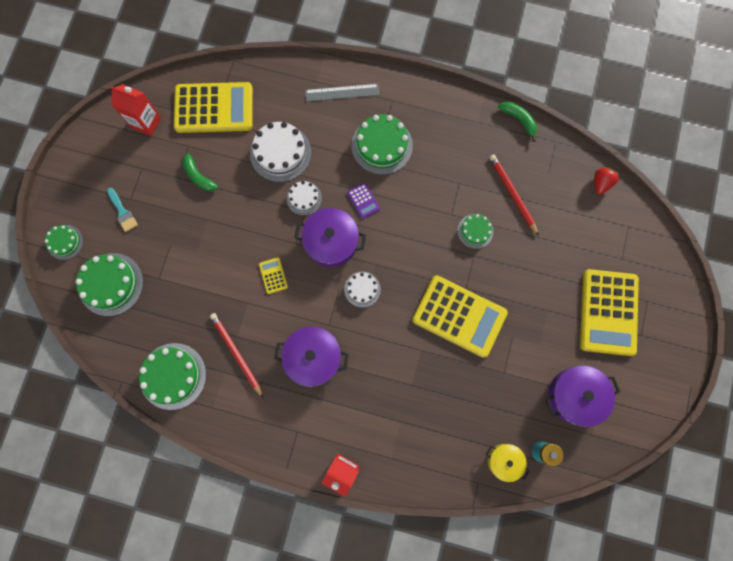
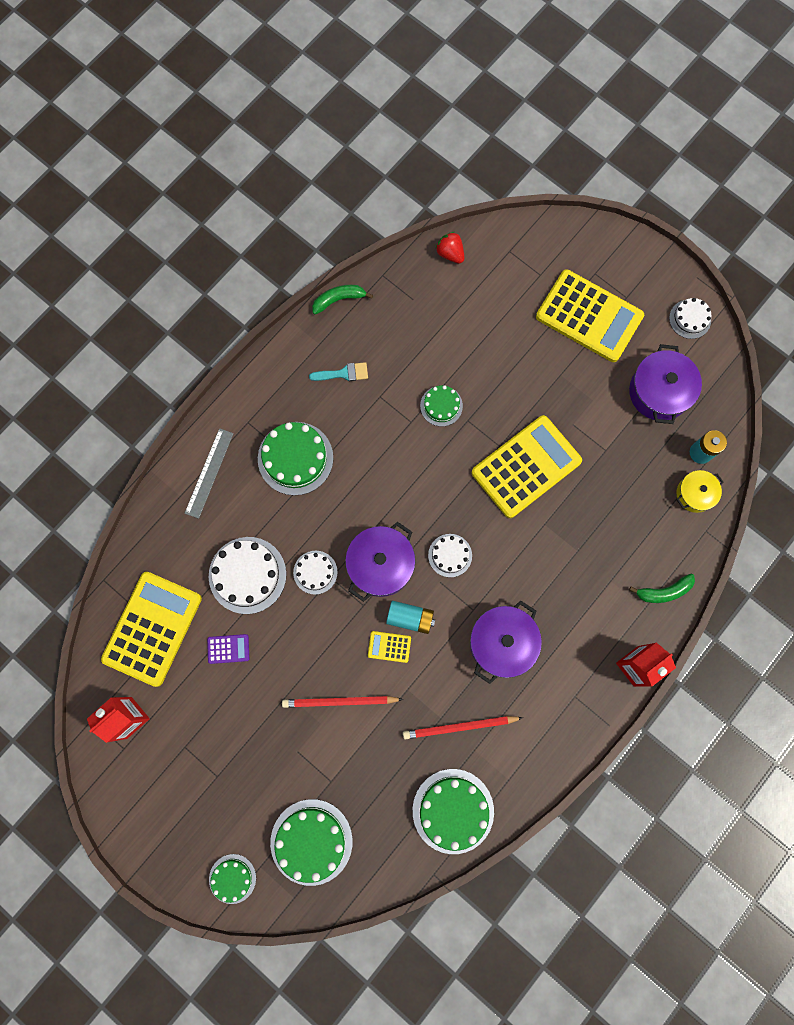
camera: 65 degrees left, 0 degrees up
turquoise brush [107,188,138,232] -> turquoise brush moved to [309,362,368,381]
green banana [183,148,218,191] -> green banana moved to [629,574,695,603]
purple calculator [347,183,380,219] -> purple calculator moved to [207,634,249,664]
red pencil [490,154,539,236] -> red pencil moved to [282,696,403,708]
none -> turquoise battery [386,601,435,634]
none -> white cake [669,298,712,339]

